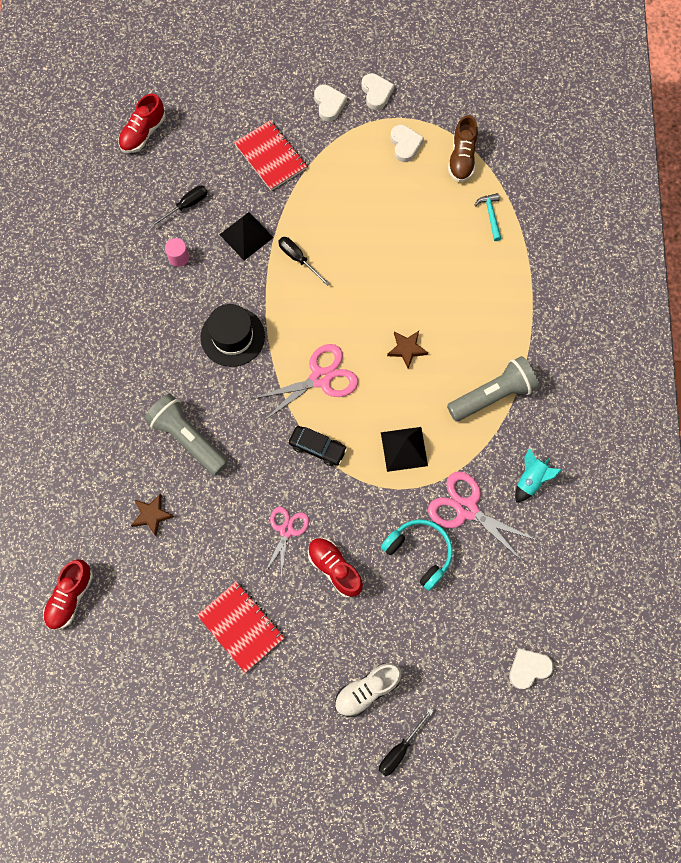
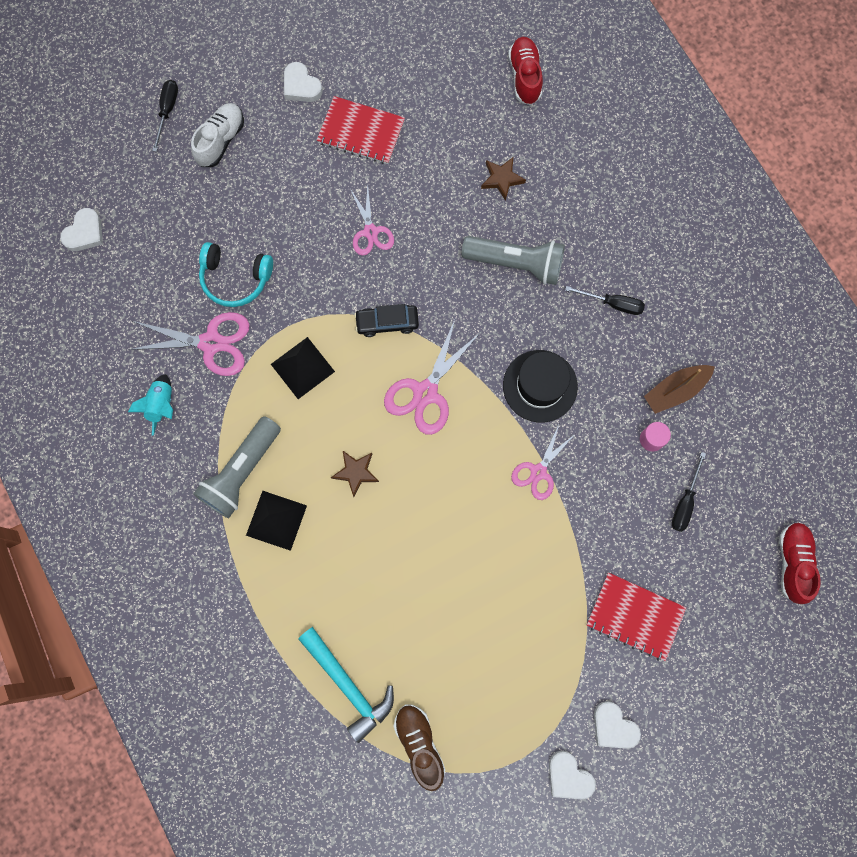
camera: 150 degrees right, 5 degrees up
black pyramid [219,212,274,260] -> black pyramid moved to [246,491,307,551]
black screwdriver [278,237,330,286] -> black screwdriver moved to [565,286,645,315]
red shoe [308,538,363,598] -> none
white heart [391,125,424,162] -> white heart moved to [284,62,323,102]
turquoise hammer [474,193,502,241] -> turquoise hammer [298,627,394,743], size x1.82
none -> pink scissors [511,425,575,500]
none -> brown boat [644,365,715,414]

